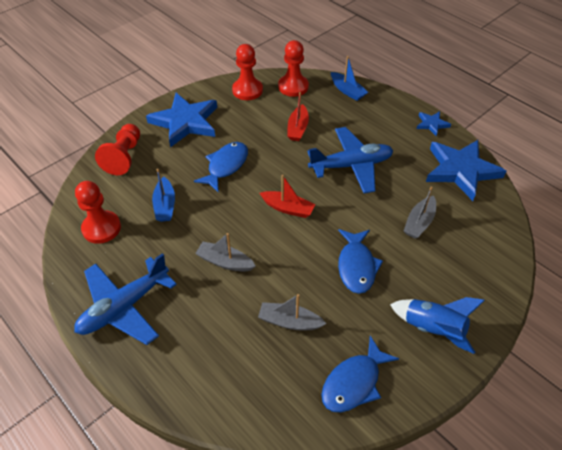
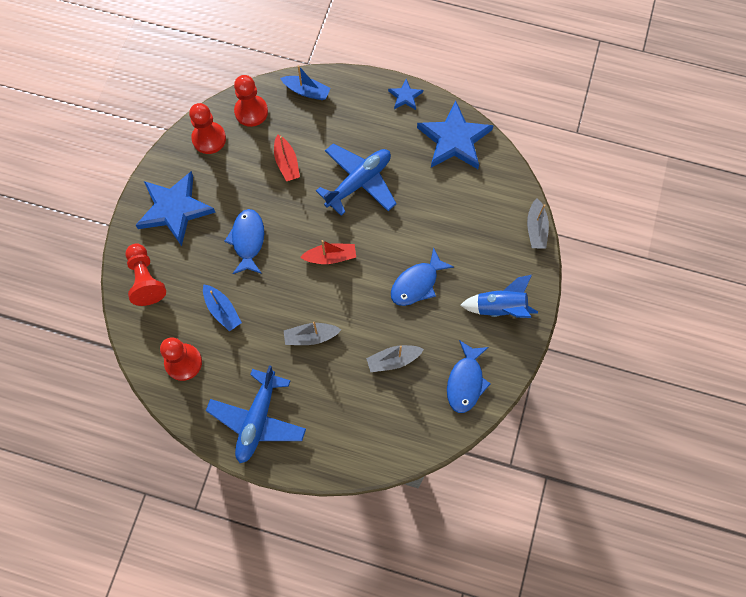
camera: 30 degrees left, 20 degrees up
blue fish [338,229,383,294] -> blue fish turned 75 degrees clockwise [391,247,454,306]
grey boat [404,186,436,239] -> grey boat moved to [527,198,549,249]

